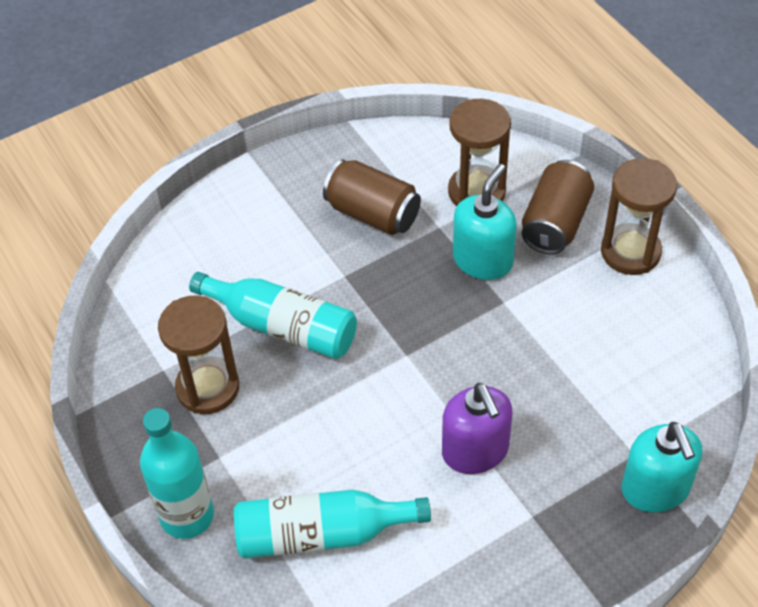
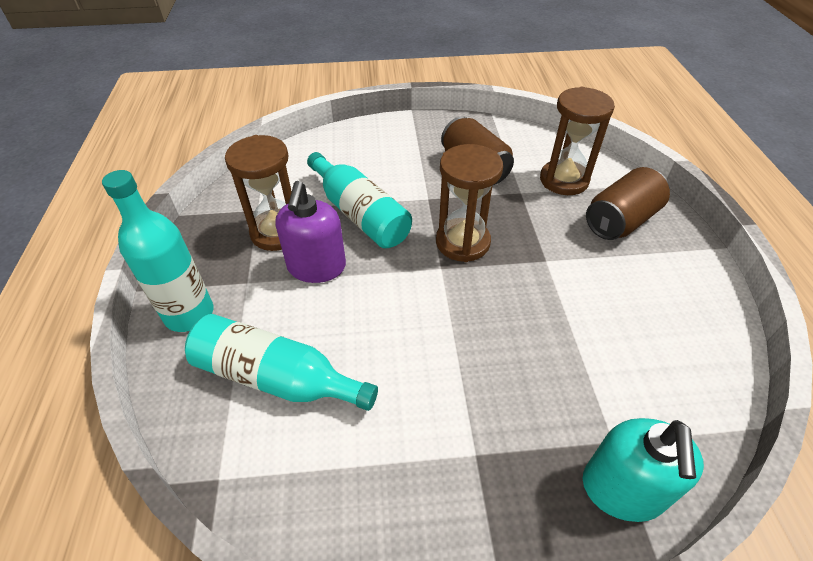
camera: 25 degrees right, 5 degrees down
purple soap dispenser [442,383,513,474] -> purple soap dispenser moved to [275,181,346,283]
turquoise soap dispenser [453,164,517,280] -> none
brown hourglass [601,158,677,275] -> brown hourglass moved to [436,144,503,262]

